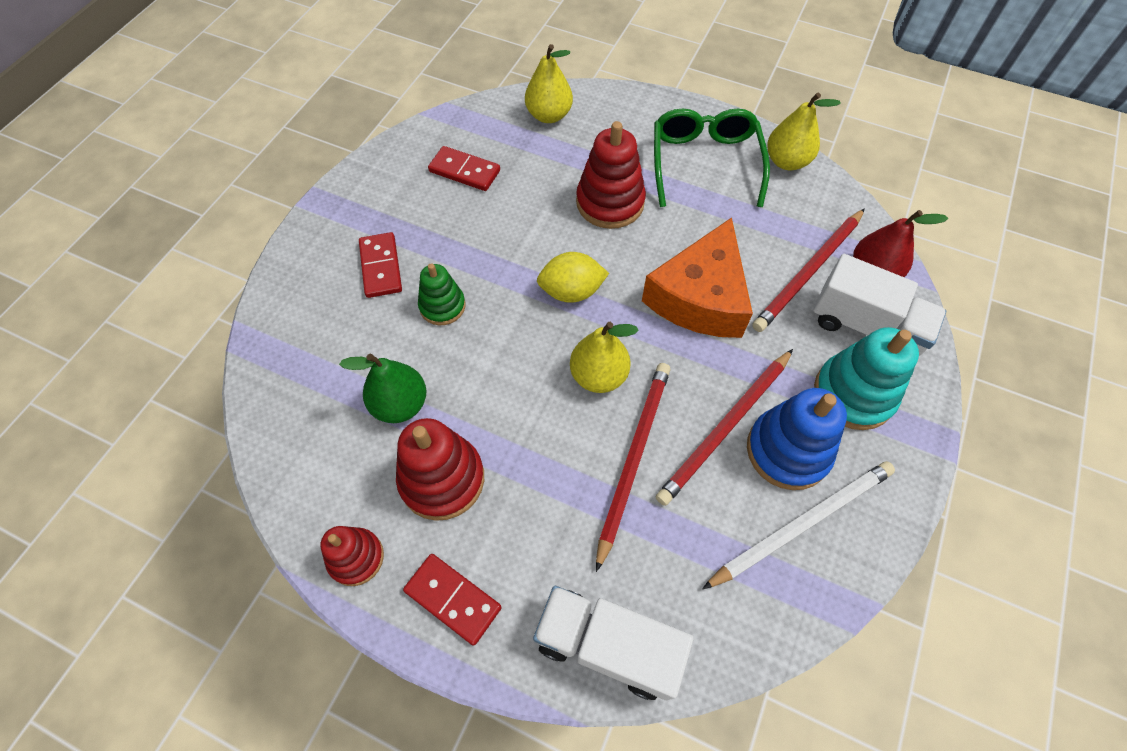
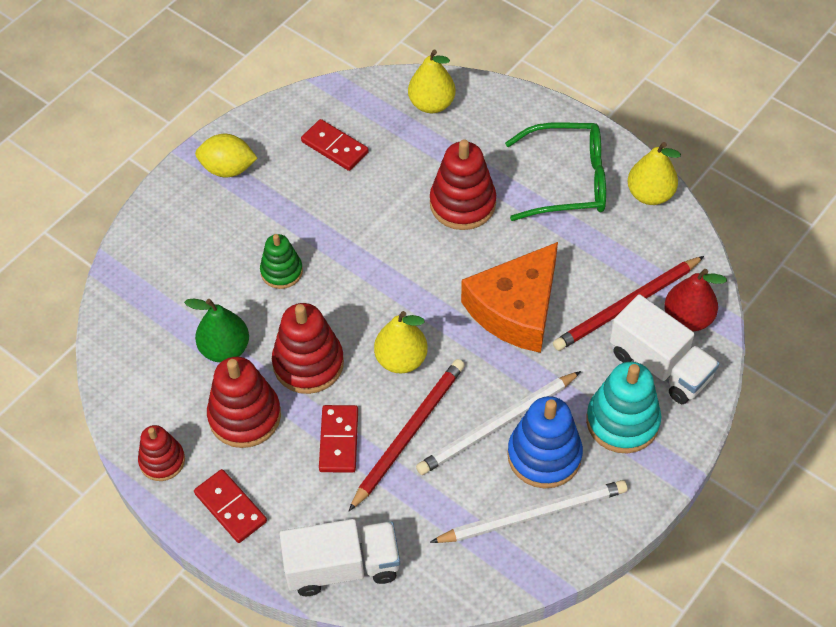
camera: 15 degrees right, 5 degrees down
red domino [359,232,402,298] -> red domino moved to [319,405,358,473]
white truck [533,586,693,700] -> white truck turned 135 degrees clockwise [280,519,400,596]
yellow lemon [537,252,609,303] -> yellow lemon moved to [195,134,257,177]
green glasses [654,108,770,207] -> green glasses turned 75 degrees clockwise [505,122,606,221]
red pencil [656,349,793,506] -> white pencil [416,371,581,475]
none -> red stacking toy [272,303,344,394]

